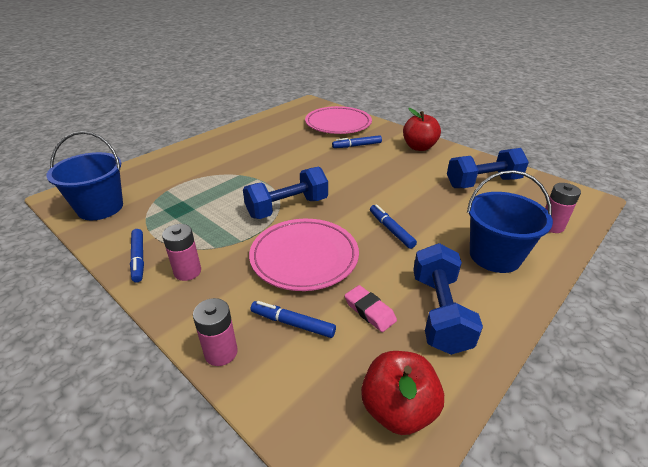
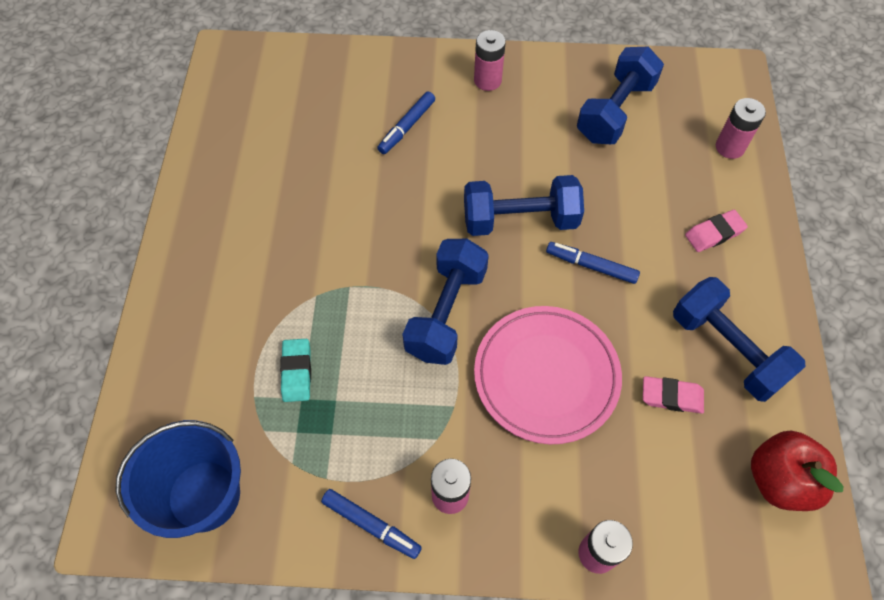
camera: 40 degrees left, 25 degrees up
blue marker [251,301,336,338] -> none
pink plate [305,106,372,134] -> none
red apple [403,108,441,151] -> pink battery [474,30,506,91]
blue bucket [467,170,553,273] -> pink eraser [685,210,748,252]
none -> turquoise eraser [280,339,311,402]
none -> blue dumbbell [464,175,584,236]

